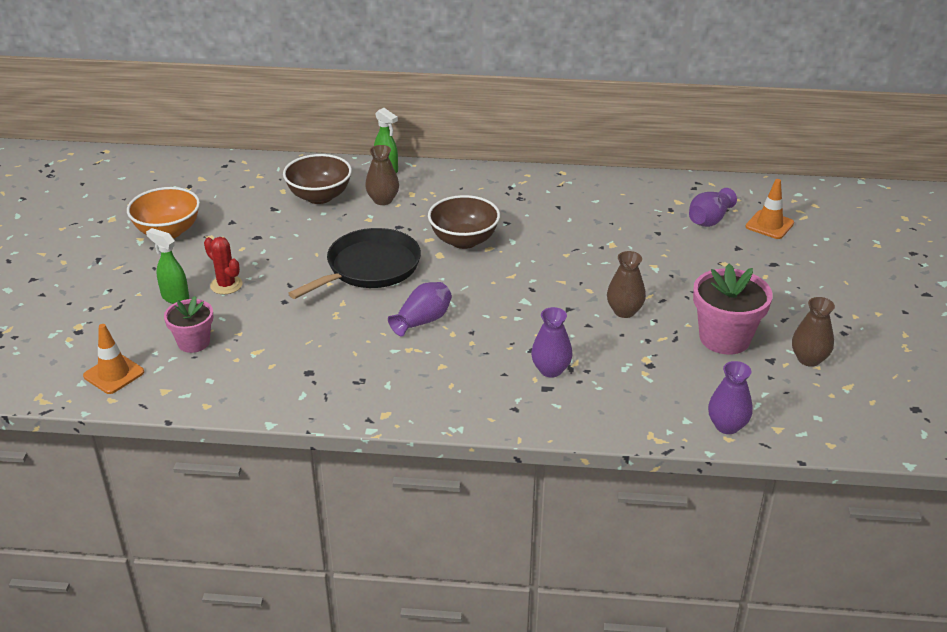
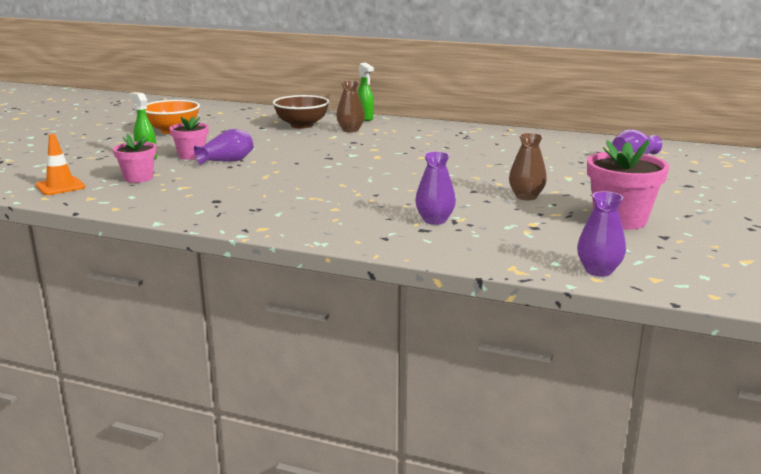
camera: 15 degrees right, 15 degrees down
red cactus [204,237,243,294] -> pink flower pot [169,116,208,160]
black pan [288,228,421,299] -> none
purple vase [388,282,452,337] -> purple vase moved to [194,129,253,165]
brown bowl [428,195,500,249] -> none
orange traffic cone [745,179,794,239] -> none
brown vase [792,297,835,367] -> none

